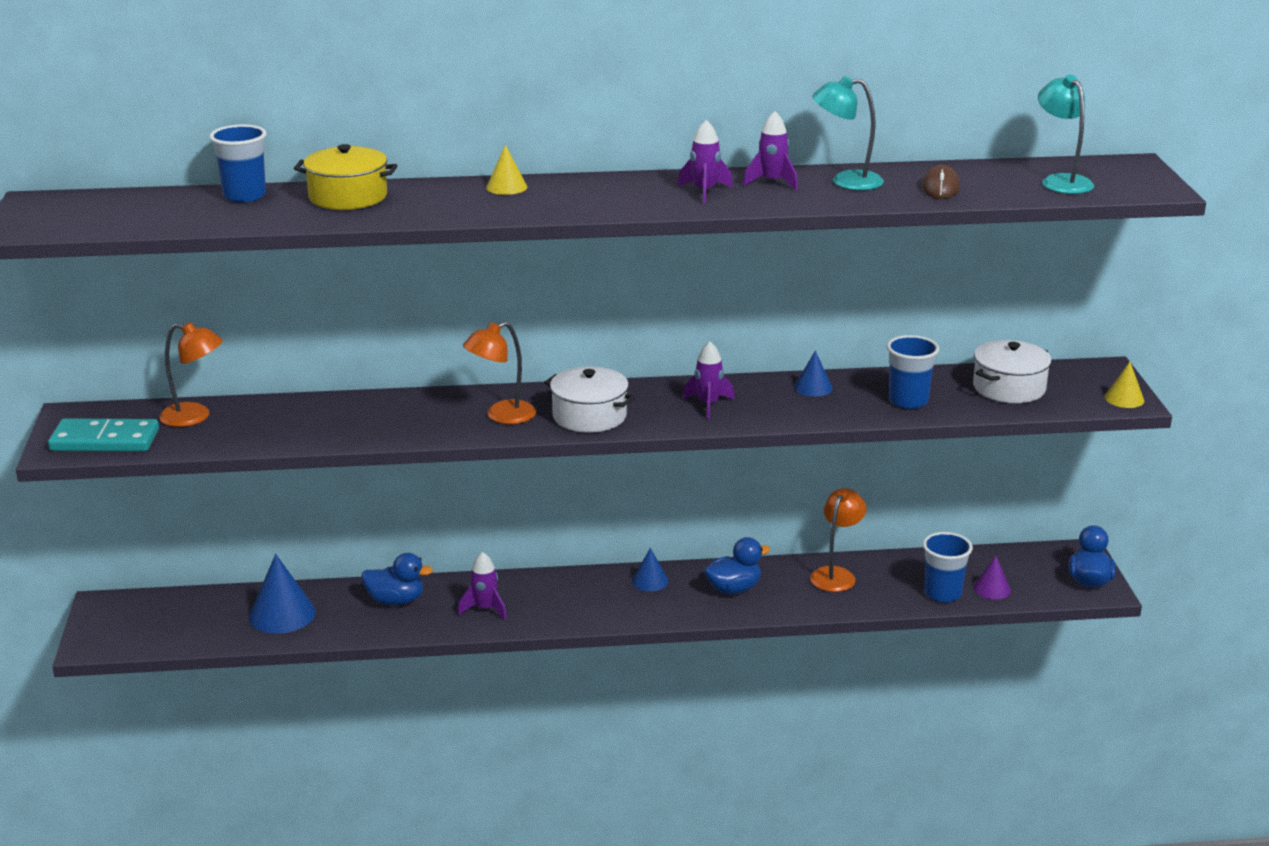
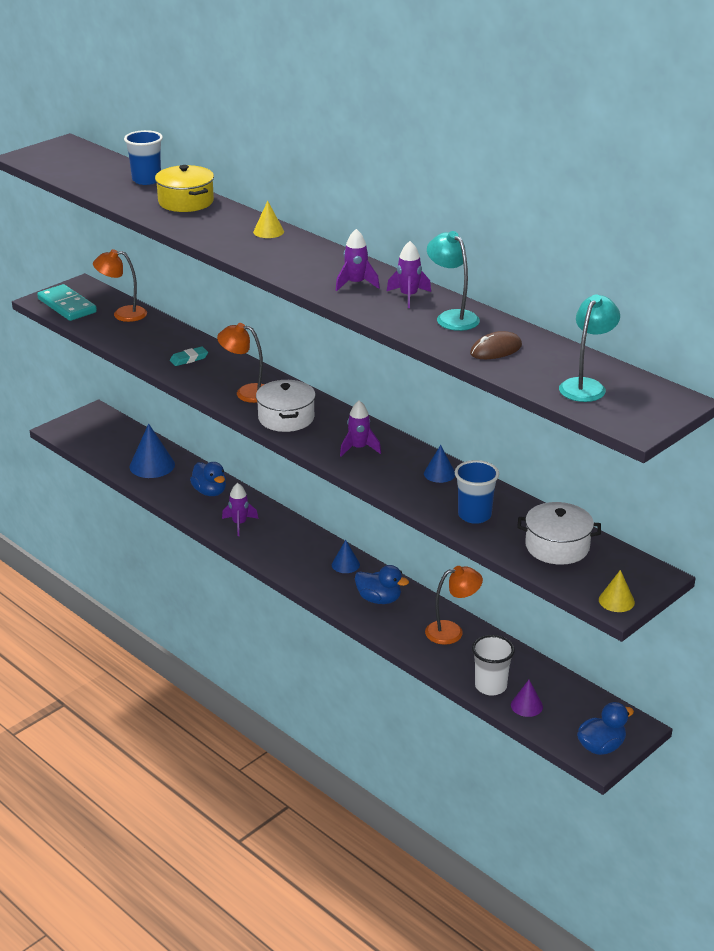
camera: 50 degrees right, 5 degrees up
orange lamp [159,322,223,427] -> orange lamp turned 120 degrees clockwise [93,249,147,322]
blue cup [923,532,973,603] -> white cup [472,635,515,696]
none -> turquoise eraser [170,346,208,366]

